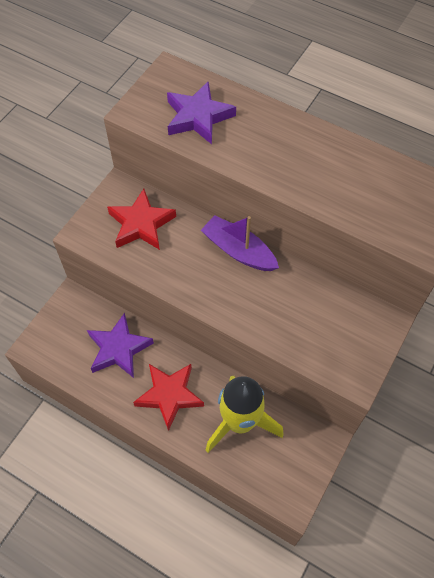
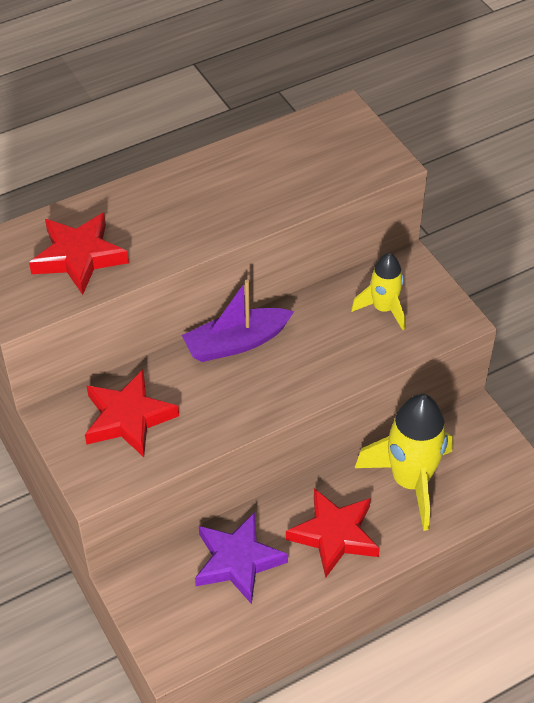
camera: 60 degrees left, 10 degrees down
purple star [167,82,236,144] -> red star [29,213,129,295]
none -> yellow rocket [351,253,405,330]

